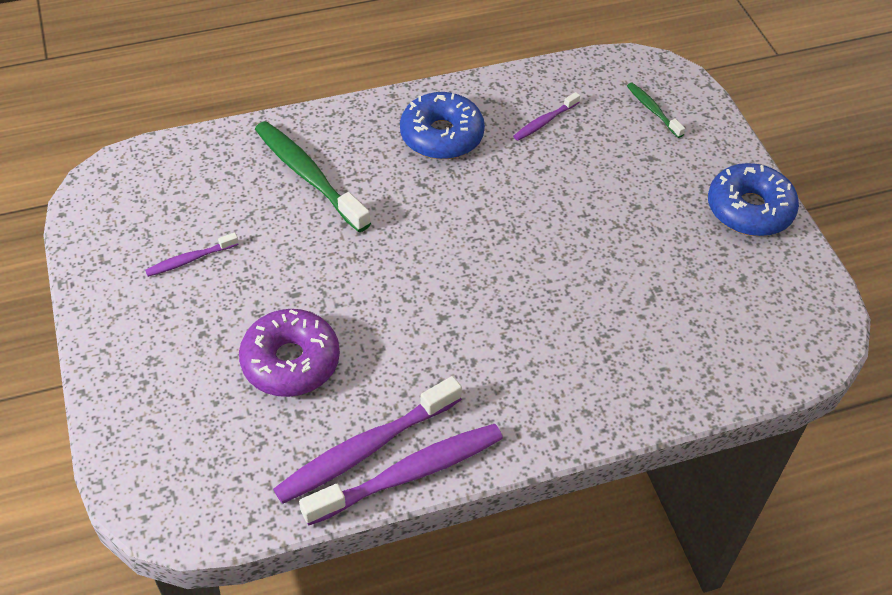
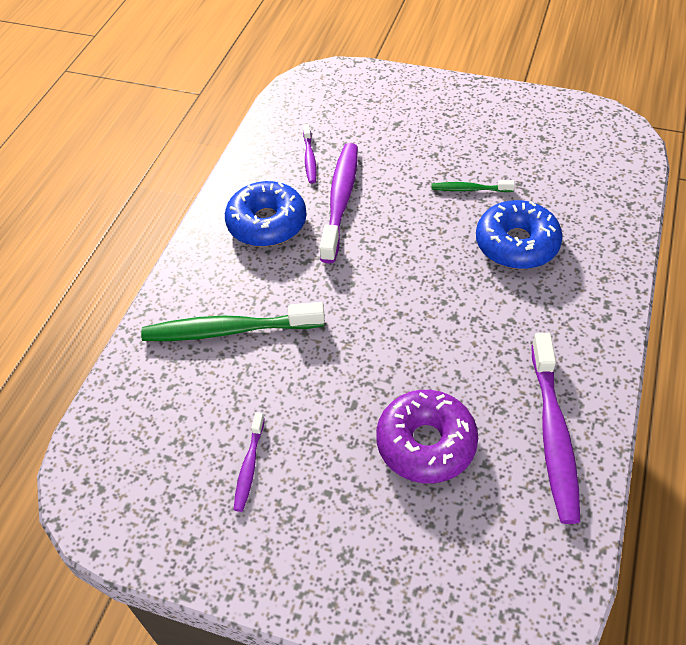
camera: 50 degrees left, 0 degrees up
purple toothbrush [299,424,503,526] -> purple toothbrush moved to [319,143,358,263]
green toothbrush [627,83,685,138] -> green toothbrush moved to [431,180,515,192]
blue donut [708,163,799,236] -> blue donut moved to [476,200,563,269]

